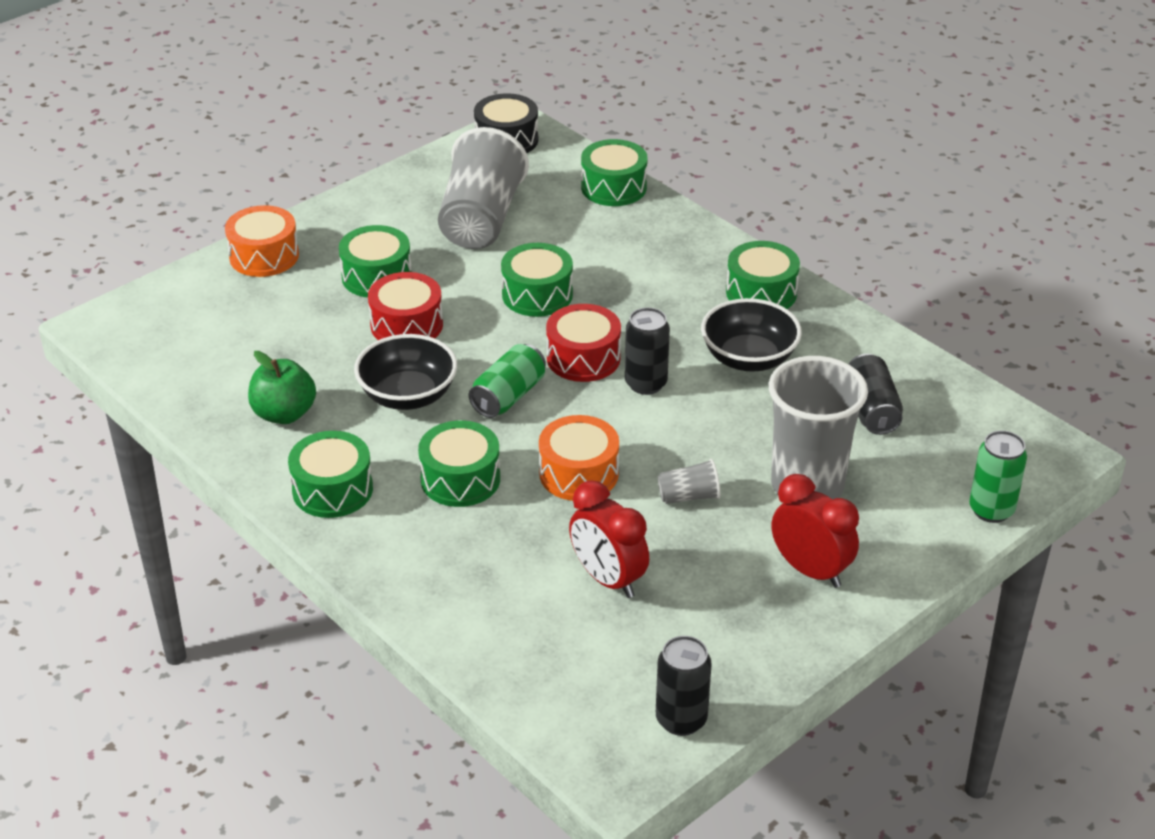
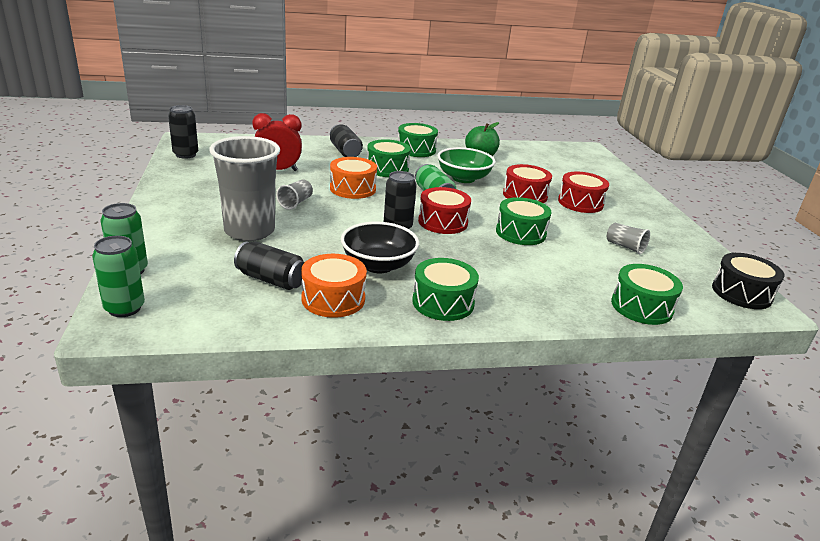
camera: 120 degrees right, 10 degrees down
orange drum [225,205,299,277] -> orange drum moved to [301,254,367,318]
green drum [339,225,412,298] -> red drum [558,172,609,213]
black bowl [354,334,457,410] -> green bowl [437,147,495,183]
grey cup [438,127,529,249] -> grey cup [607,223,650,255], size x0.43
red clock [771,474,859,588] -> none
none -> green can [92,236,145,317]
none -> black can [330,124,363,157]

